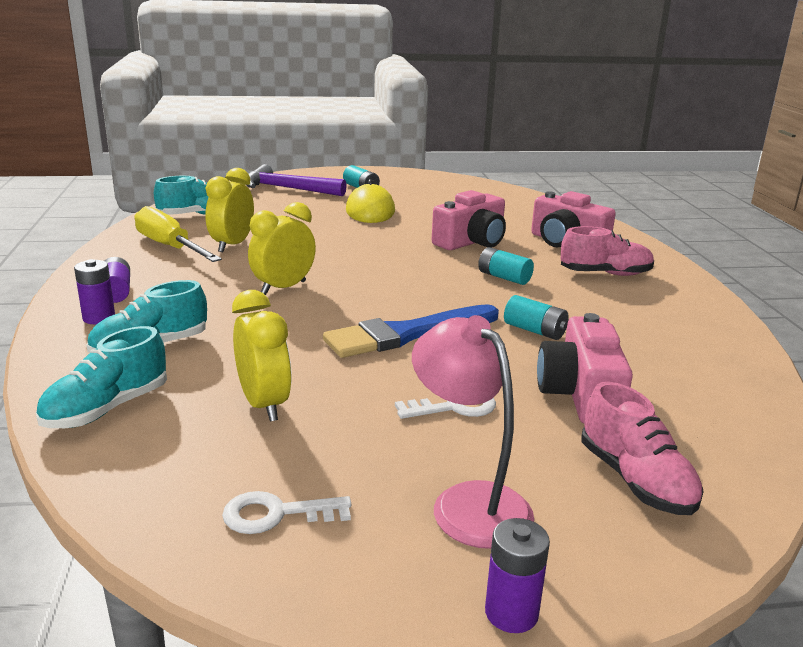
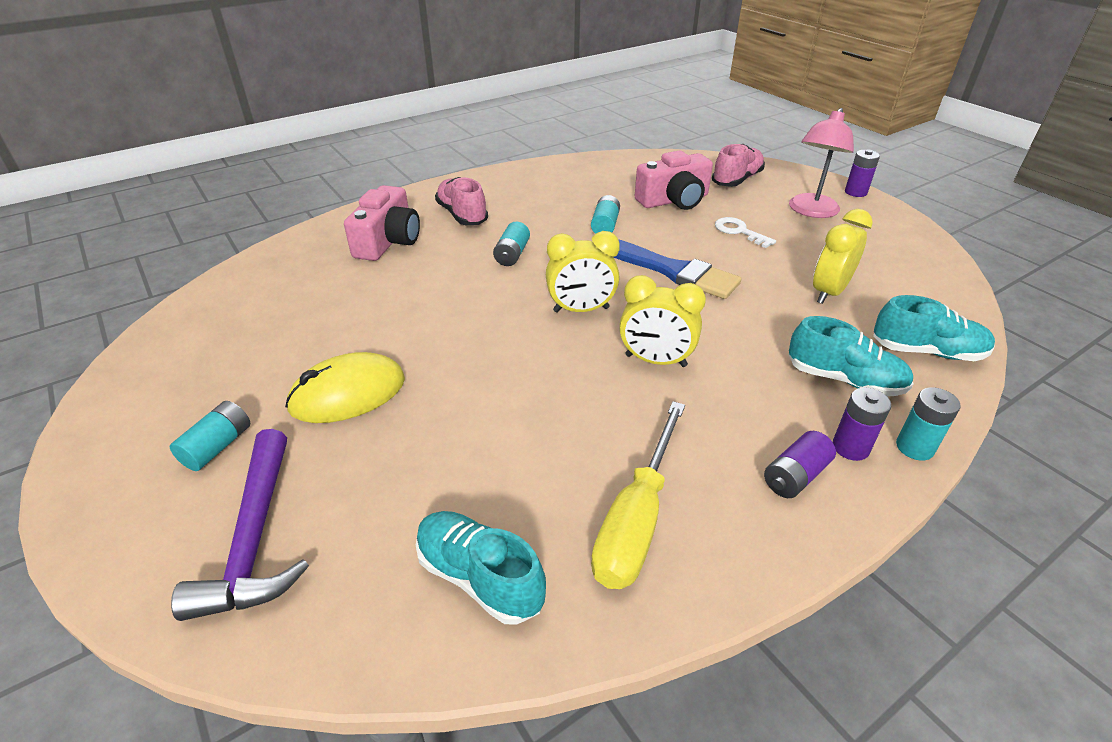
camera: 115 degrees left, 15 degrees up
yellow clock [205,168,254,252] -> yellow clock moved to [546,231,620,313]
white key [222,491,351,534] -> none
pink camera [432,190,506,250] -> none
none -> turquoise battery [896,387,961,461]

